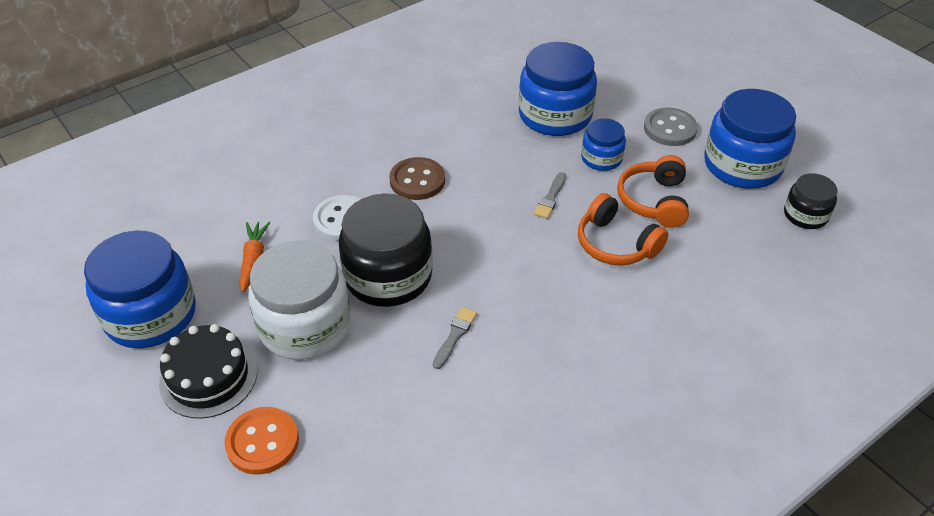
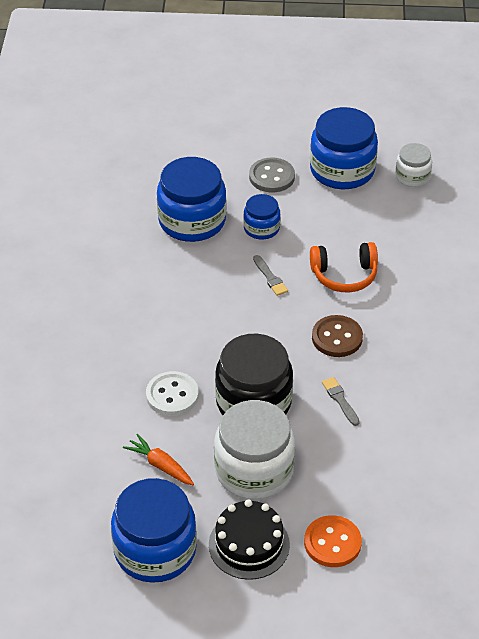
camera: 50 degrees left, 0 degrees up
brown button [389,157,445,200] -> brown button moved to [312,315,363,357]
orange headphones [617,155,689,228] -> none
black jar [784,173,837,229] -> white jar [395,143,432,187]

